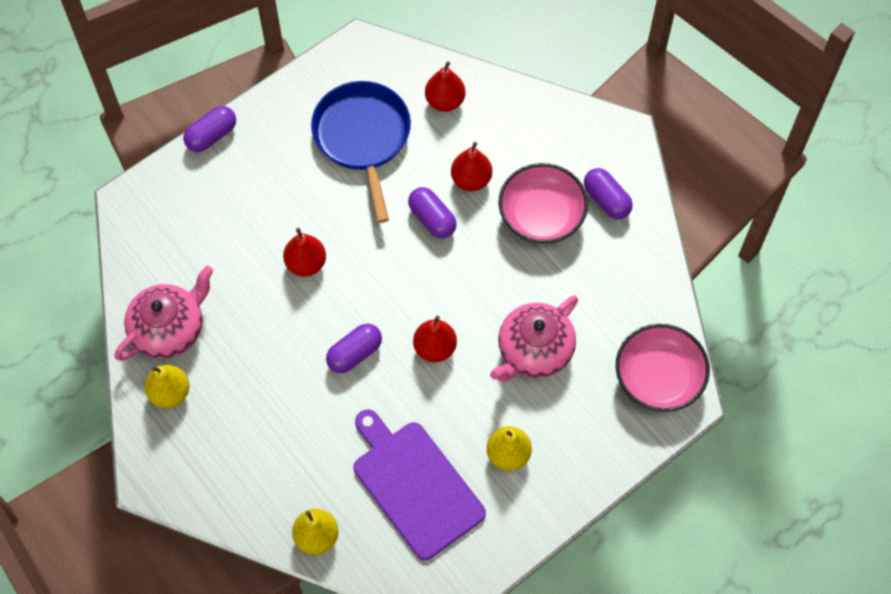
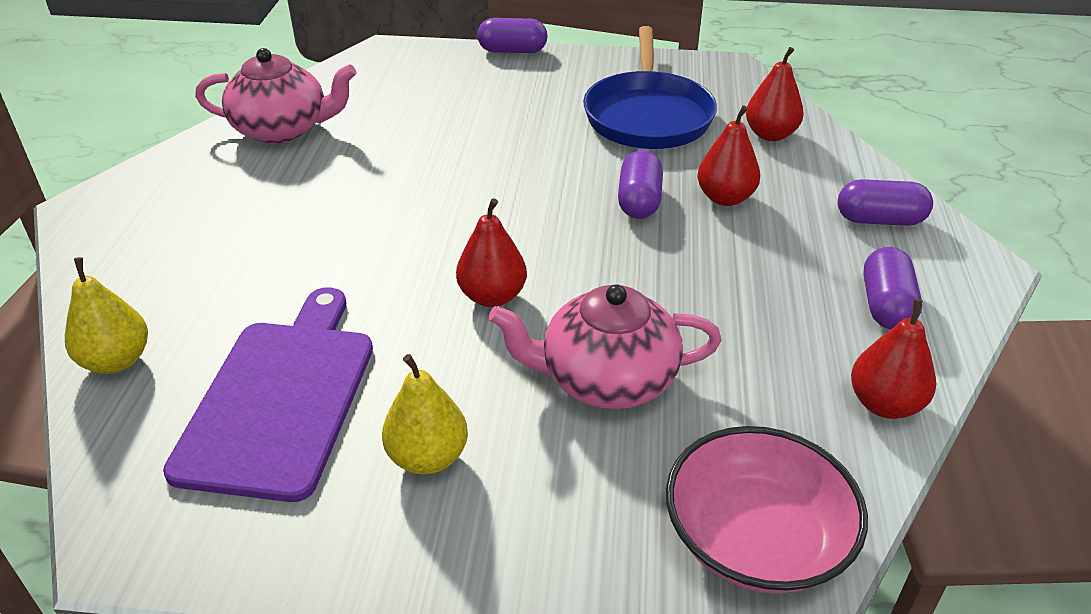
camera: 45 degrees right, 25 degrees down
yellow pear [144,365,189,408] -> none
red pear [283,228,326,276] -> red pear moved to [851,299,936,419]
blue pan [311,81,411,223] -> blue pan turned 150 degrees clockwise [583,26,717,149]
purple capsule [326,323,382,373] -> purple capsule moved to [838,179,933,226]
pink bowl [499,163,588,243] -> none

